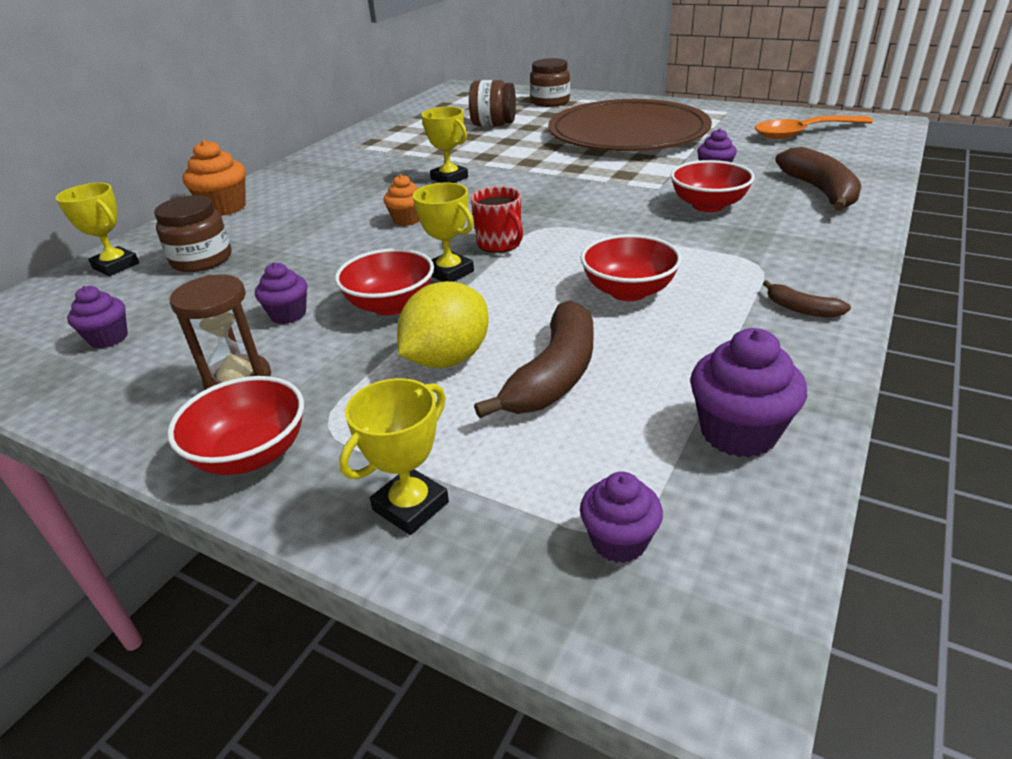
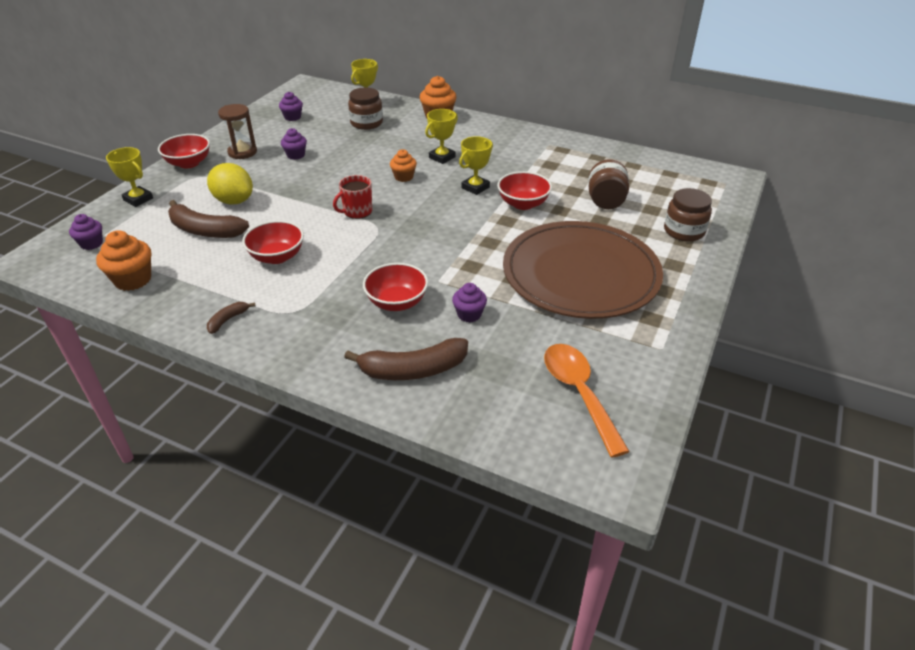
camera: 85 degrees right, 5 degrees up
red bowl [335,248,434,315] -> red bowl moved to [497,171,552,210]
yellow trophy [413,183,474,282] -> yellow trophy moved to [425,109,458,164]
purple cupcake [690,328,807,458] -> orange cupcake [96,230,151,291]

